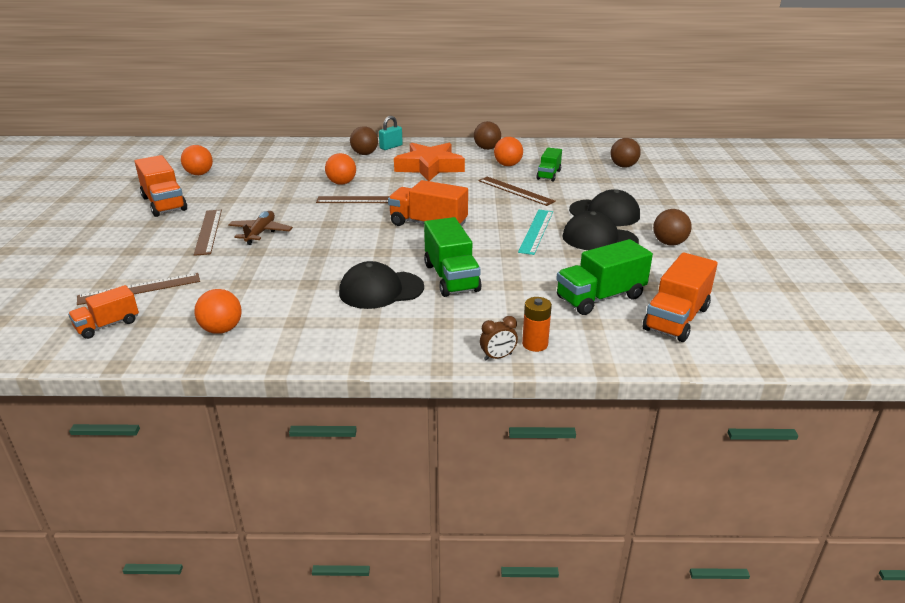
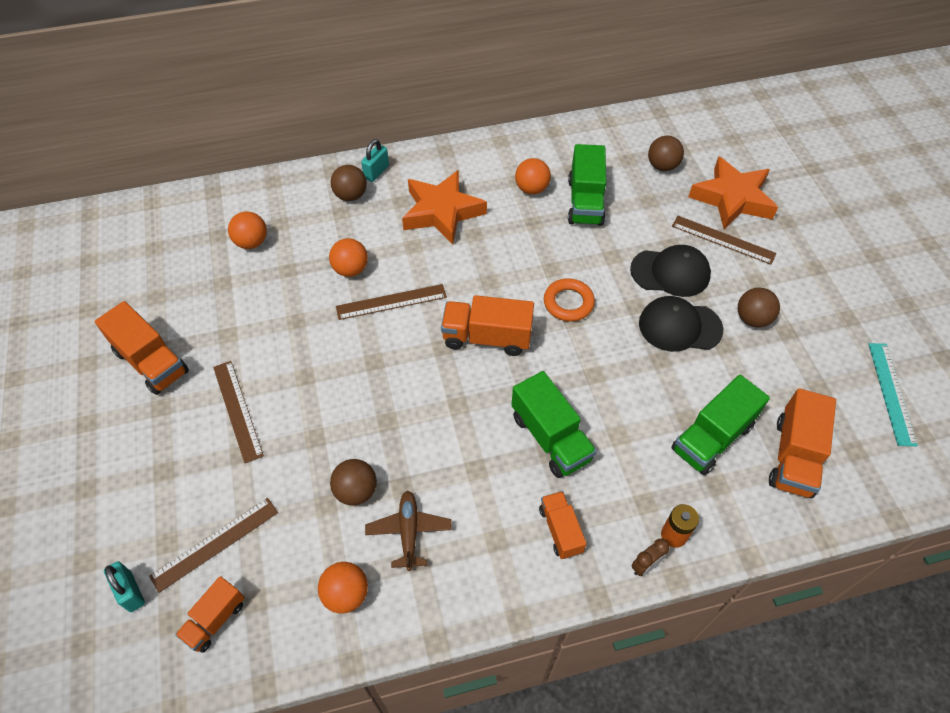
camera: 15 degrees left, 25 degrees up
orange ball [181,145,213,175] -> orange ball moved to [228,212,267,249]
brown plane [228,211,293,245] -> brown plane moved to [365,491,452,571]
black cap [339,261,424,309] -> none
brown ball [474,121,501,150] -> brown ball moved to [330,459,377,505]
brown ruler [478,177,556,206] -> brown ruler moved to [672,216,777,265]
turquoise ruler [518,210,553,255] -> turquoise ruler moved to [868,343,918,446]
green truck [536,148,562,182] -> green truck [568,144,606,226], size x1.63
none -> turquoise padlock [104,561,145,612]
none -> orange truck [539,491,587,559]
none -> orange ring [544,278,595,322]
none -> orange star [689,156,778,229]

